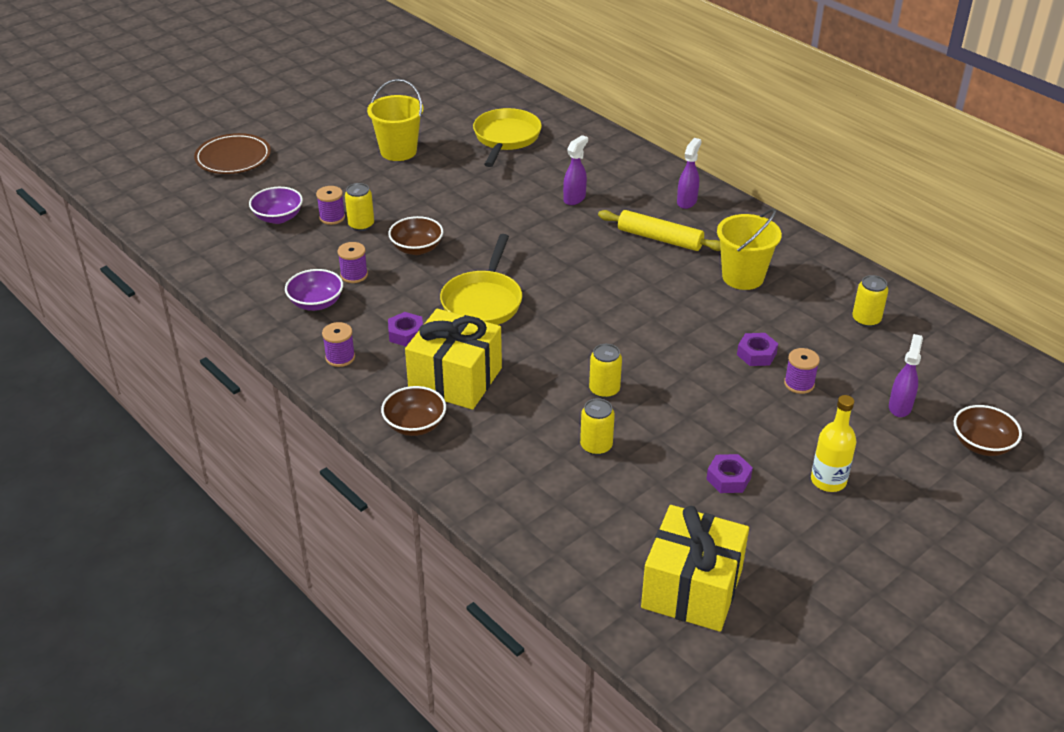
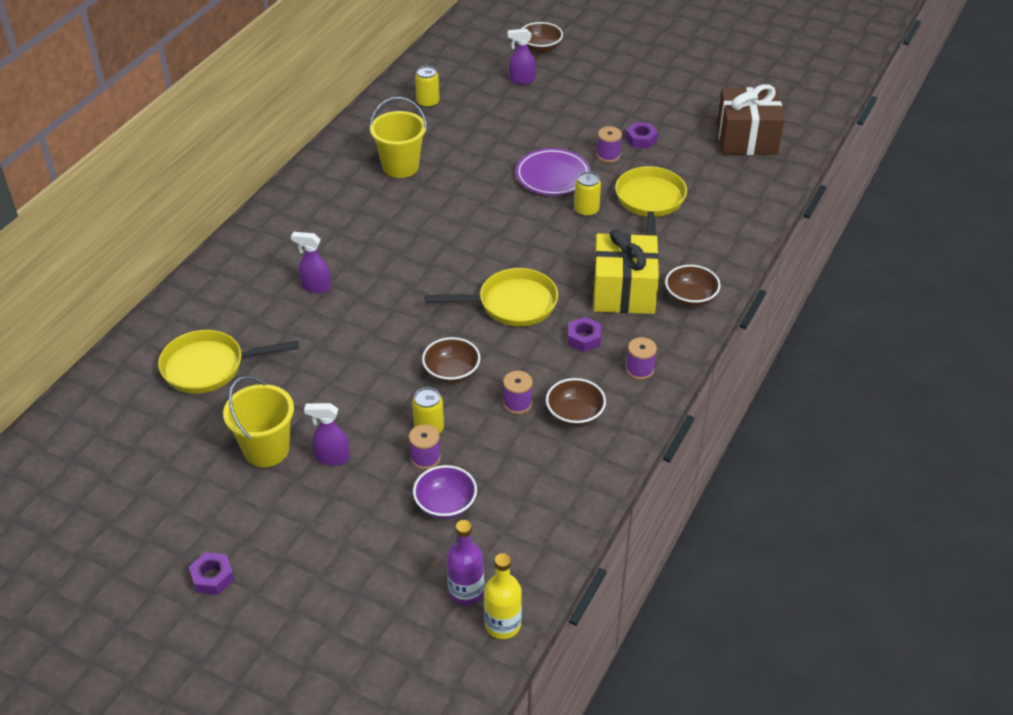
camera: 110 degrees left, 5 degrees up
brown plate [194,133,271,174] -> none
purple bowl [285,269,343,311] -> brown bowl [546,378,606,427]
yellow can [580,398,615,455] -> yellow pan [615,166,687,236]
yellow rolling pin [598,210,721,251] -> none
yellow gift [641,505,749,632] -> brown gift [717,84,784,155]
purple spray bottle [677,138,701,209] -> purple spray bottle moved to [304,403,350,466]
purple nut [737,333,778,366] -> purple nut moved to [189,552,234,595]
purple spool [784,348,820,394] -> purple spool moved to [597,126,622,163]
yellow bottle [811,395,856,492] -> yellow bottle moved to [484,553,522,639]
none -> purple bottle [447,520,484,606]
none -> purple plate [516,148,591,195]

